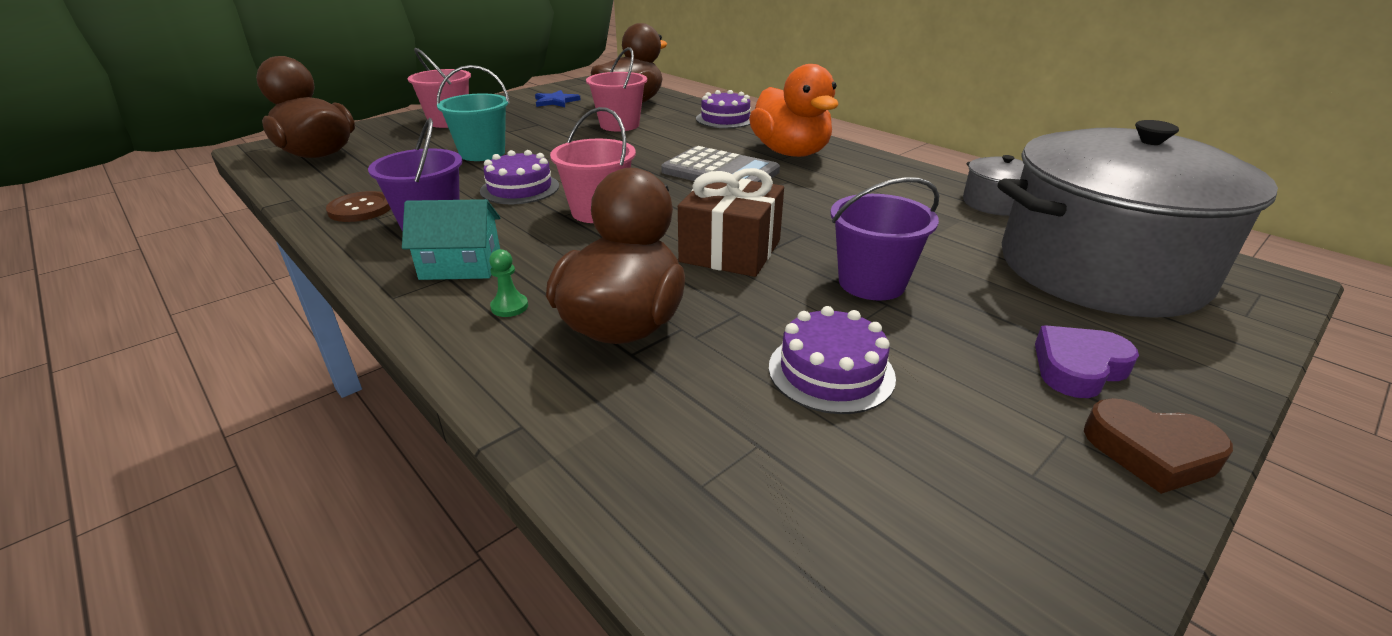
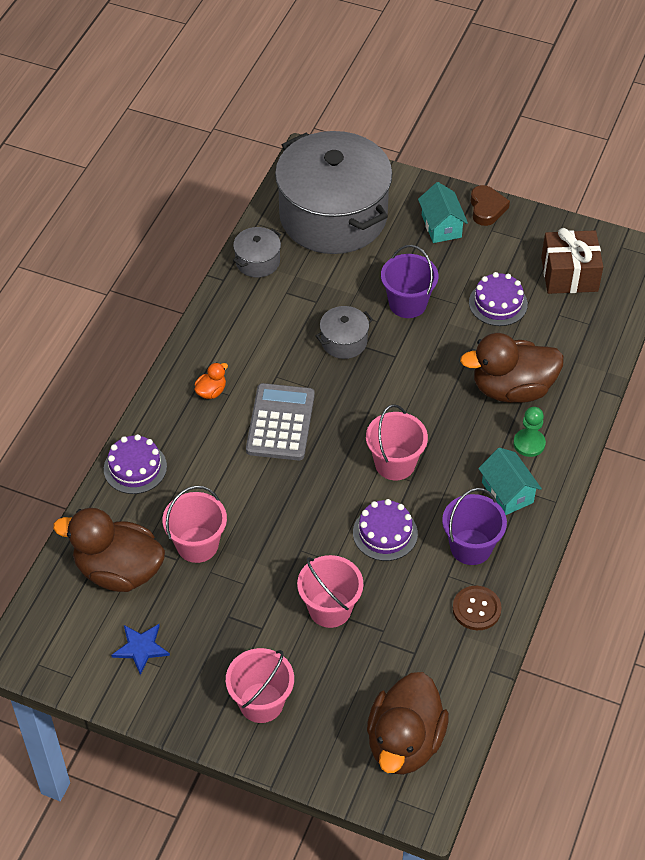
camera: 115 degrees left, 20 degrees up
turquoise bucket [437,65,510,161] -> pink bucket [297,555,363,628]
green pawn [489,249,528,317] -> green pawn [513,407,546,457], size x1.52
brown gift [678,168,784,277] -> brown gift moved to [541,228,603,294]
orange duck [749,64,839,157] -> orange duck [194,362,228,399], size x0.41
purple heart [1035,325,1139,398] -> turquoise house [418,182,468,243]
none -> grey pot [316,306,373,359]

